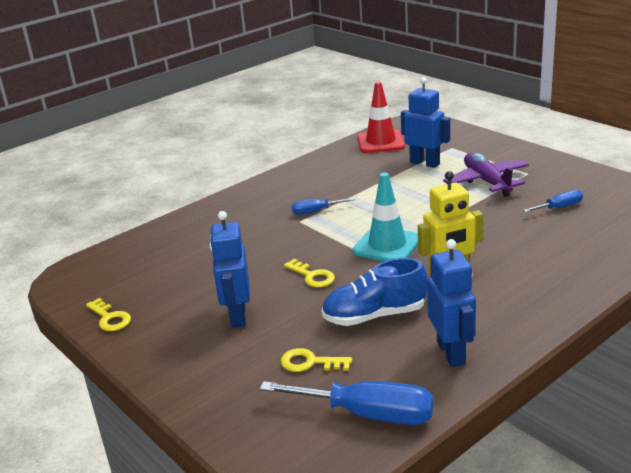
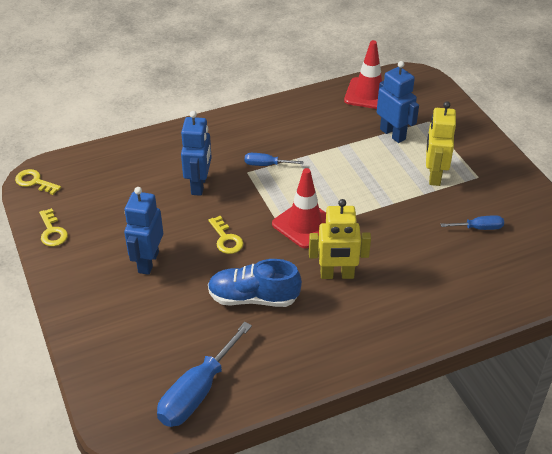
camera: 15 degrees right, 15 degrees up
blue screwdriver [260,381,434,425] -> blue screwdriver turned 90 degrees clockwise [157,322,252,427]
yellow key [281,348,352,372] -> yellow key moved to [15,169,61,195]
turquoise traffic cone [352,173,418,261] -> red traffic cone [272,168,326,248]
blue robot [427,239,476,367] -> blue robot moved to [181,111,212,196]
purple plane [443,153,529,197] -> yellow robot [426,101,456,186]

